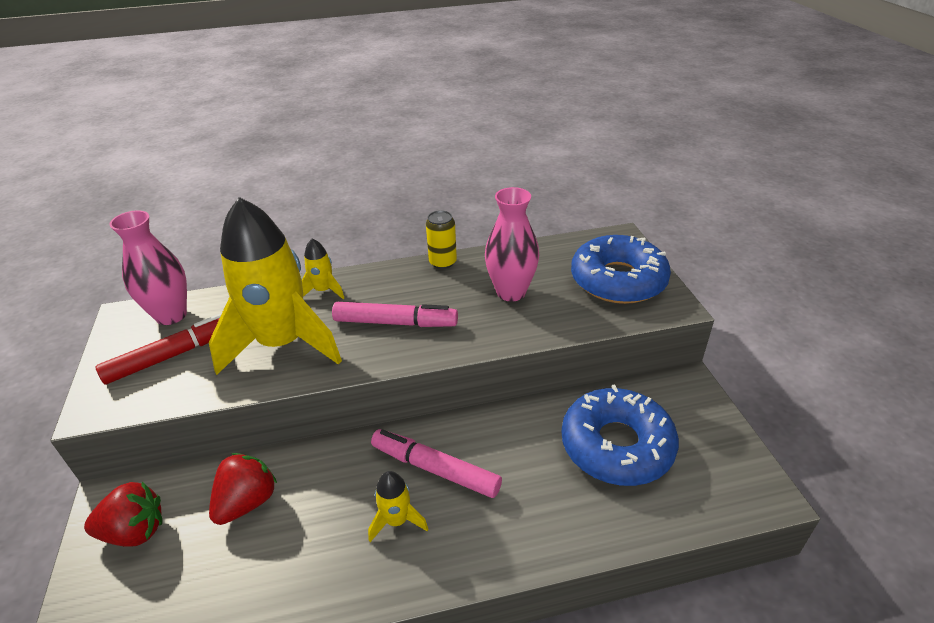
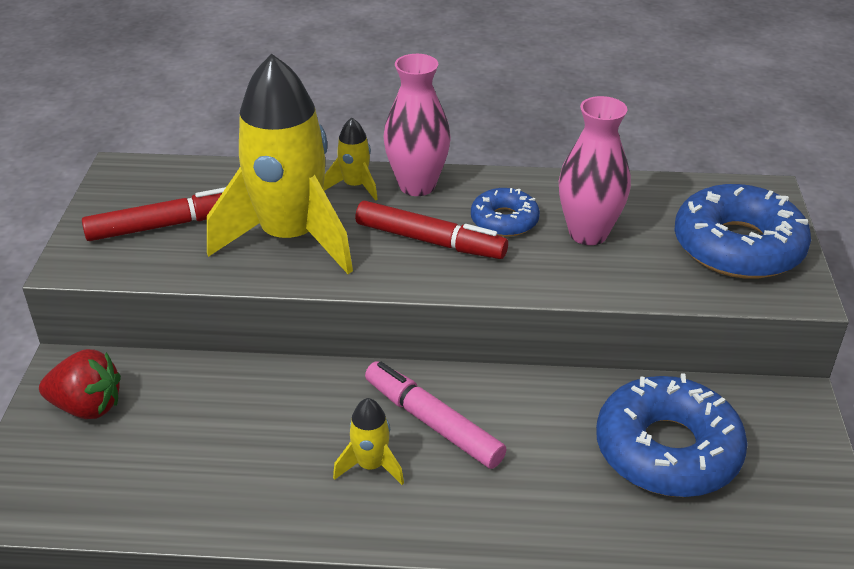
camera: 15 degrees right, 0 degrees up
pink vase [109,210,187,325] -> pink vase moved to [383,54,451,196]
red strawberry [209,453,277,525] -> none
pink marker [332,302,458,327] -> red marker [355,201,508,259]
yellow can [426,210,457,269] -> none
none -> blue donut [471,188,540,237]

